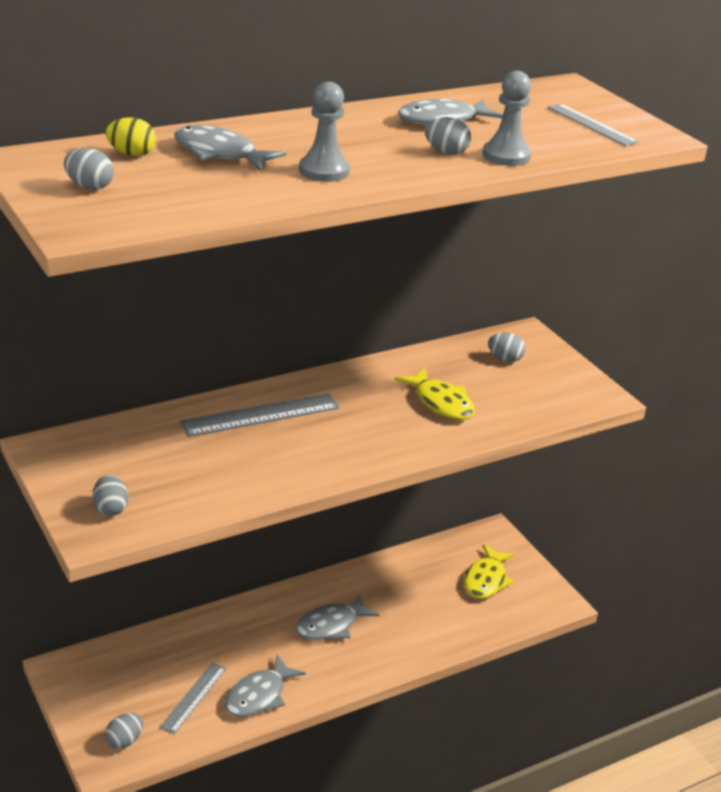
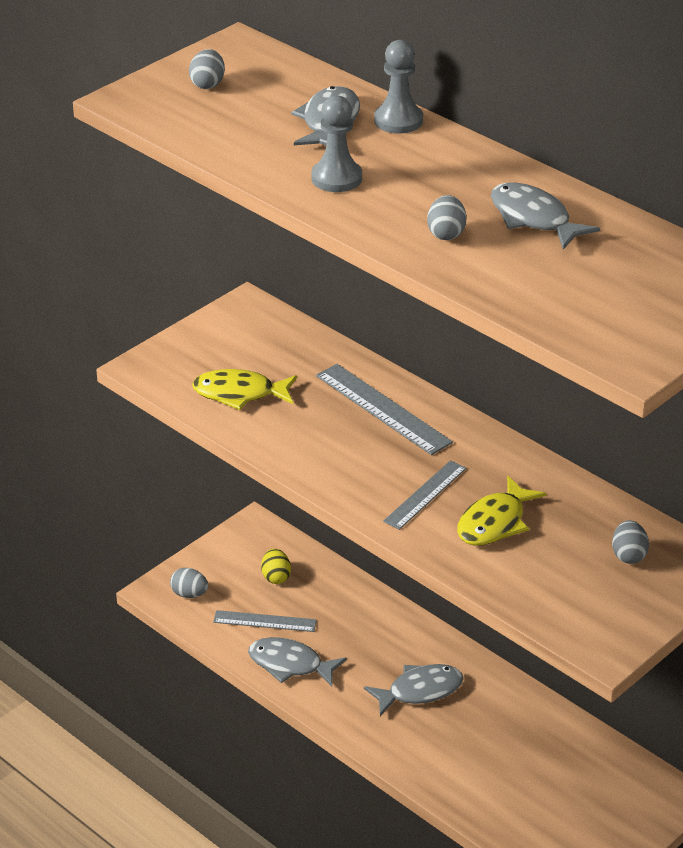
camera: 75 degrees right, 5 degrees up
grey egg [92,475,128,516] -> none
yellow egg [106,117,156,156] -> yellow egg moved to [261,548,291,584]
grey fish [296,594,379,640] -> grey fish turned 120 degrees clockwise [364,664,464,716]
yellow fish [464,544,515,599] -> yellow fish moved to [192,369,297,410]
grey pawn [483,71,531,166] -> grey pawn moved to [374,40,423,134]
grey ruler [548,104,639,146] -> grey ruler moved to [383,460,466,530]

